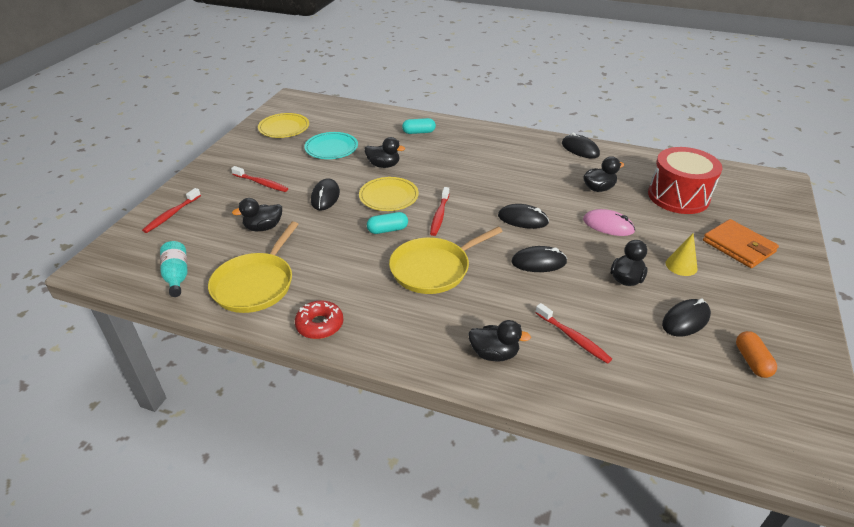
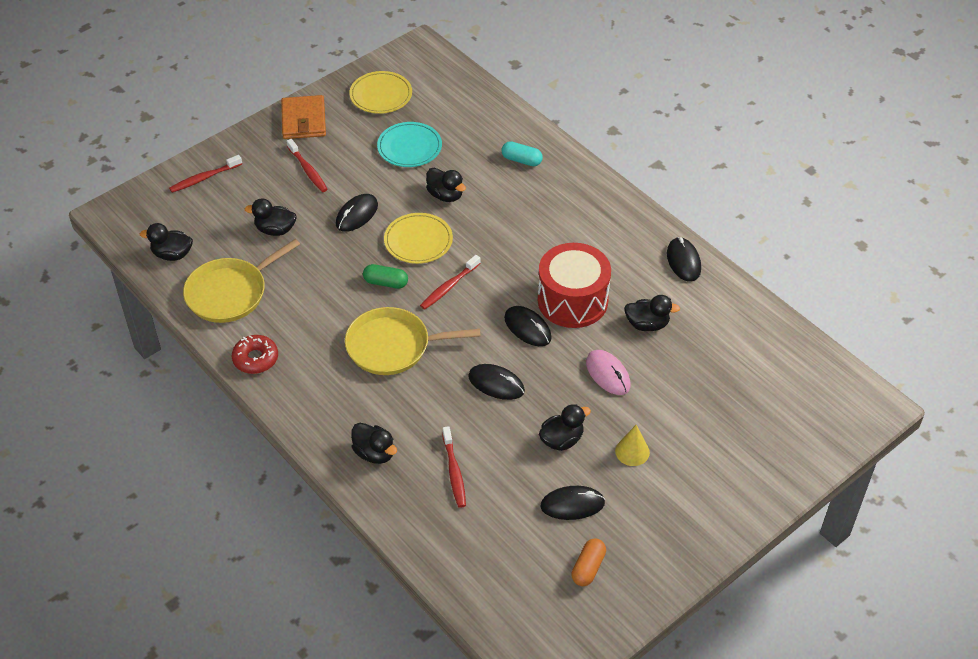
camera: 30 degrees right, 10 degrees up
turquoise bottle [160,241,188,297] -> black duck [140,223,193,261]
turquoise capsule [367,212,408,234] -> green capsule [363,264,408,289]
red drum [648,147,722,214] -> red drum moved to [538,243,611,328]
orange wallet [703,219,779,268] -> orange wallet moved to [281,95,326,139]

